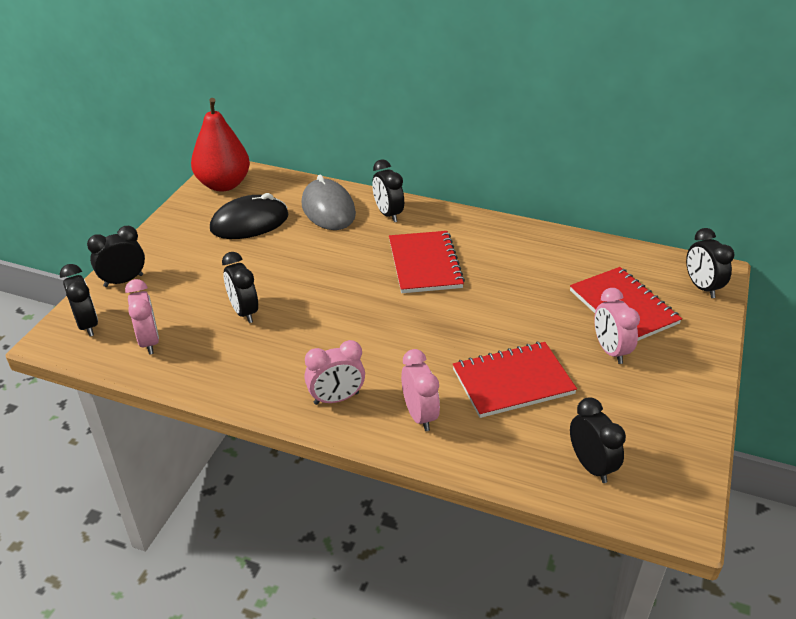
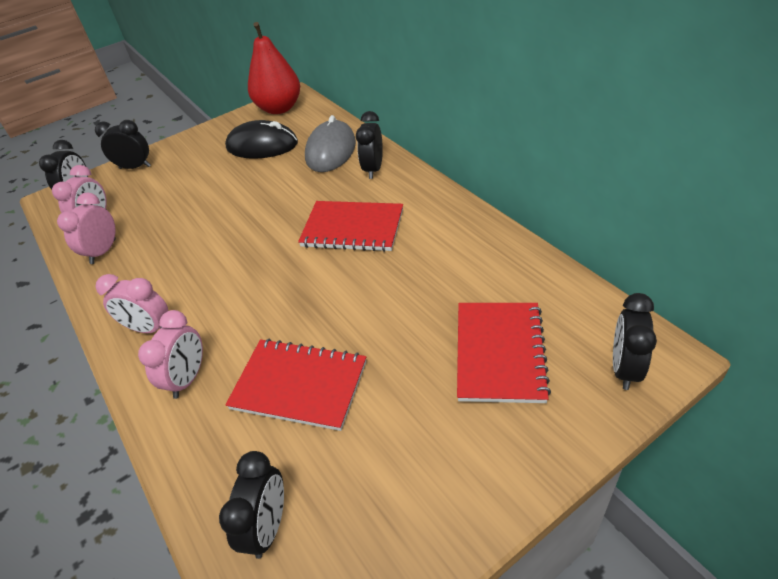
camera: 40 degrees right, 5 degrees up
black clock [222,252,258,323] -> none
red notebook [389,231,465,293] -> red notebook turned 75 degrees clockwise [298,201,403,252]
pink clock [594,288,640,364] -> pink clock moved to [57,192,116,264]

